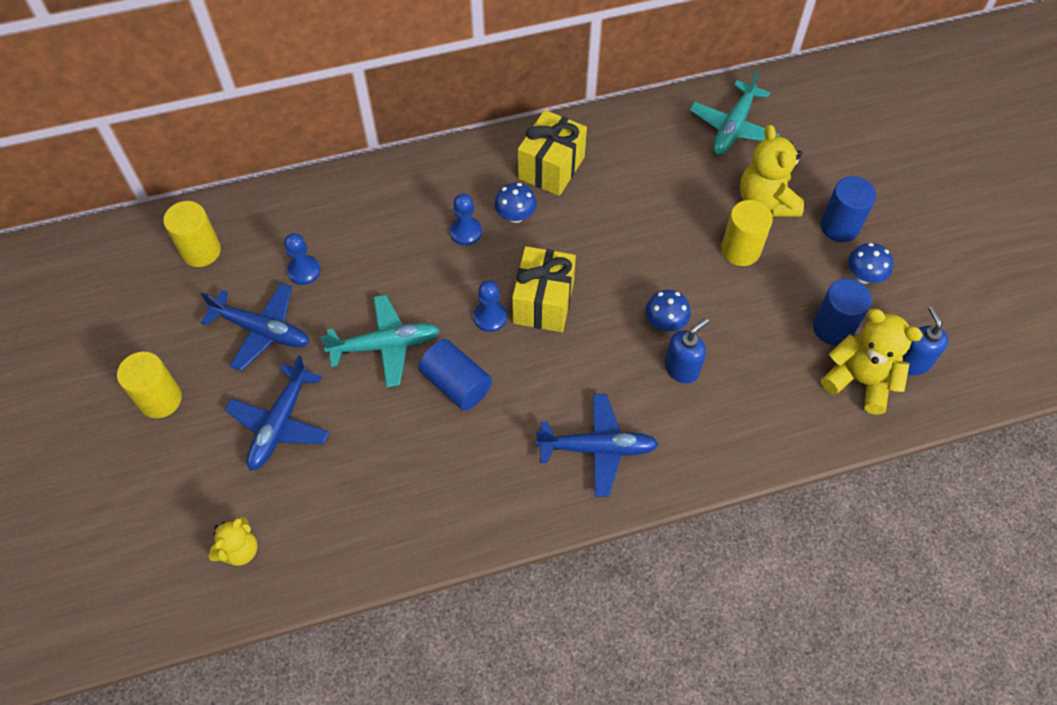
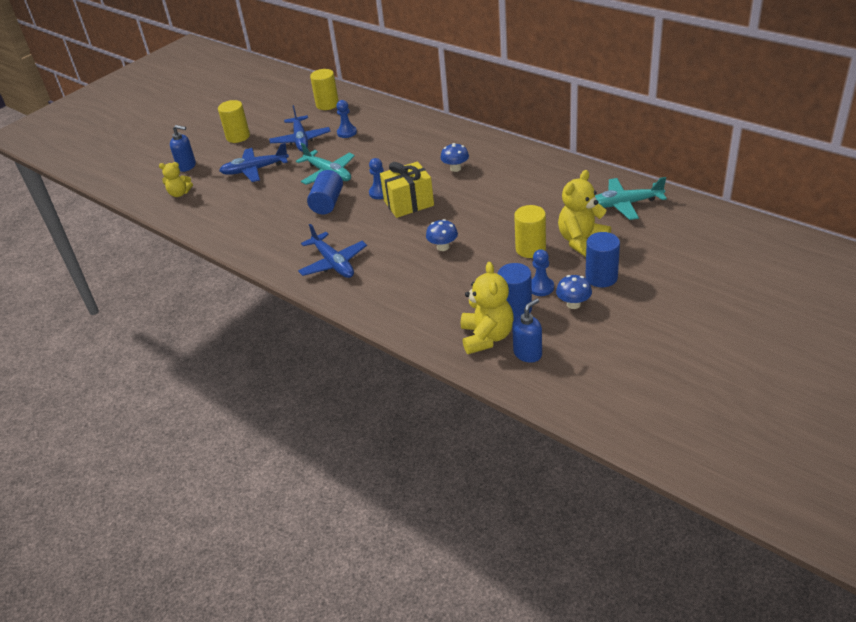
camera: 60 degrees right, 20 degrees down
blue pawn [450,193,482,246] -> blue pawn moved to [531,249,554,296]
yellow gift [518,110,587,196] -> none
blue soap dispenser [665,318,709,383] -> blue soap dispenser moved to [170,125,196,172]

